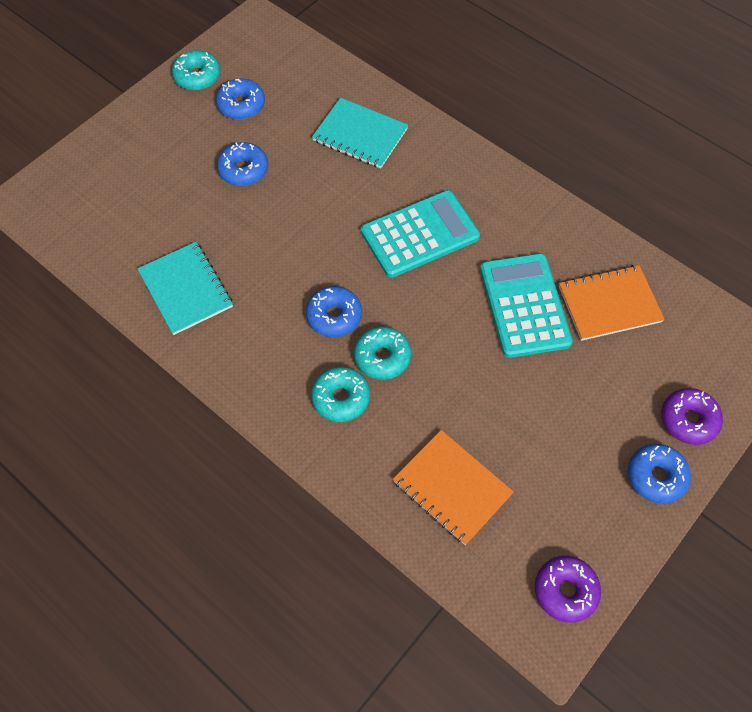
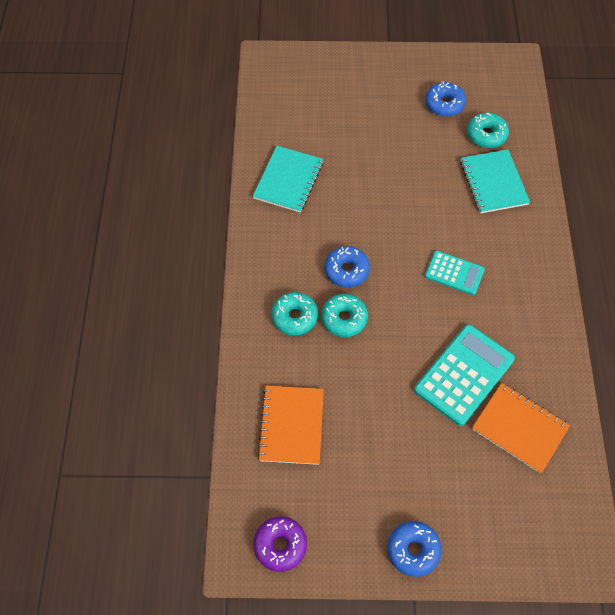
camera: 50 degrees right, 0 degrees up
turquoise donut [172,50,220,90] -> turquoise donut moved to [467,113,509,148]
blue donut [217,142,268,186] -> none
turquoise calculator [361,190,480,278] -> turquoise calculator [425,251,485,295], size x0.59
purple donut [661,388,723,445] -> none

